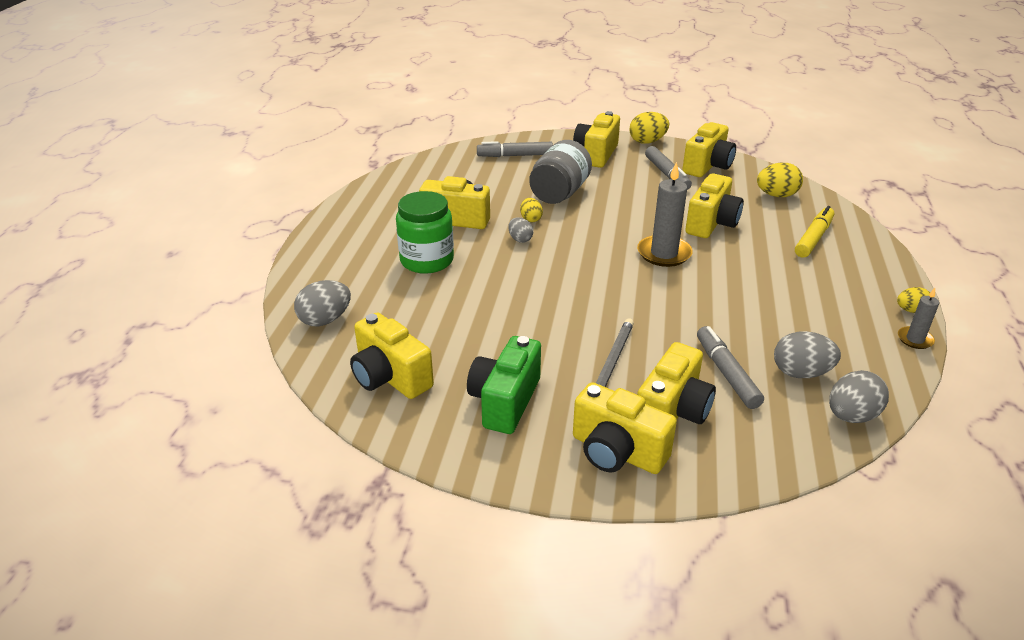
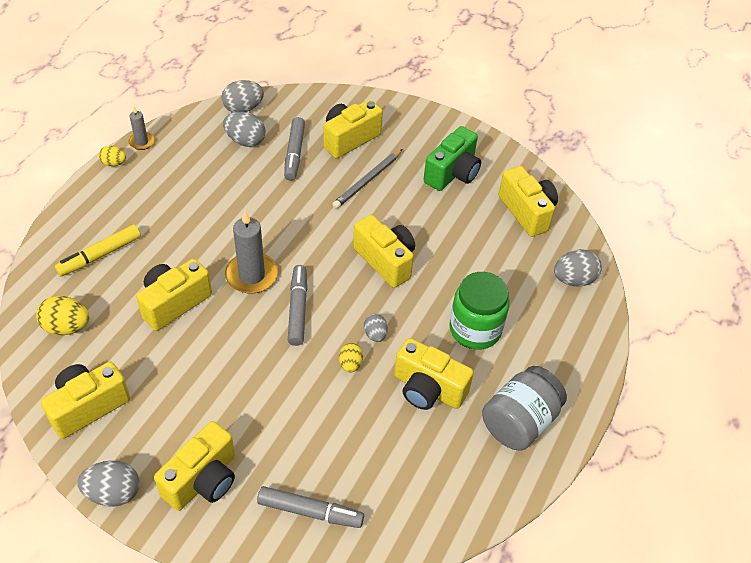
camera: 165 degrees left, 15 degrees up
grey jar [529,140,592,204] -> grey jar moved to [482,366,567,450]
yellow camera [573,382,677,474] -> yellow camera moved to [353,215,415,288]
yellow egg [629,112,669,144] -> grey egg [77,460,139,507]
grey marker [645,146,692,190] -> grey marker moved to [288,265,307,346]

